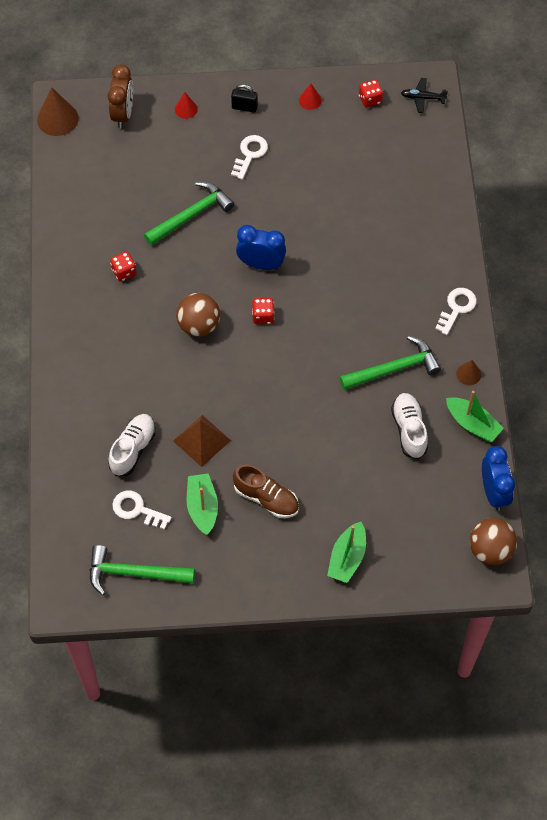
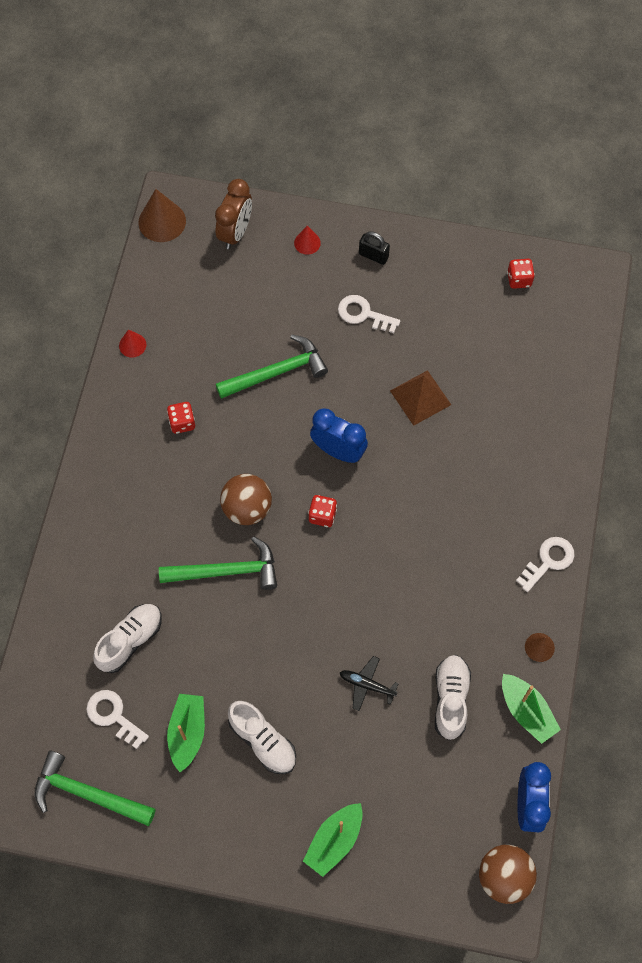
camera: 15 degrees right, 5 degrees up
brown pyramid [173,415,231,467] -> brown pyramid moved to [390,370,451,426]
white key [231,135,268,180] -> white key turned 105 degrees counterclockwise [338,295,401,333]
brown shoe [233,464,299,518] -> white shoe [228,701,296,774]
red cone [299,83,322,110] -> red cone moved to [119,329,146,358]
green hammer [339,336,441,390] -> green hammer moved to [159,536,277,590]
black plane [401,78,448,113] -> black plane moved to [340,656,399,711]

